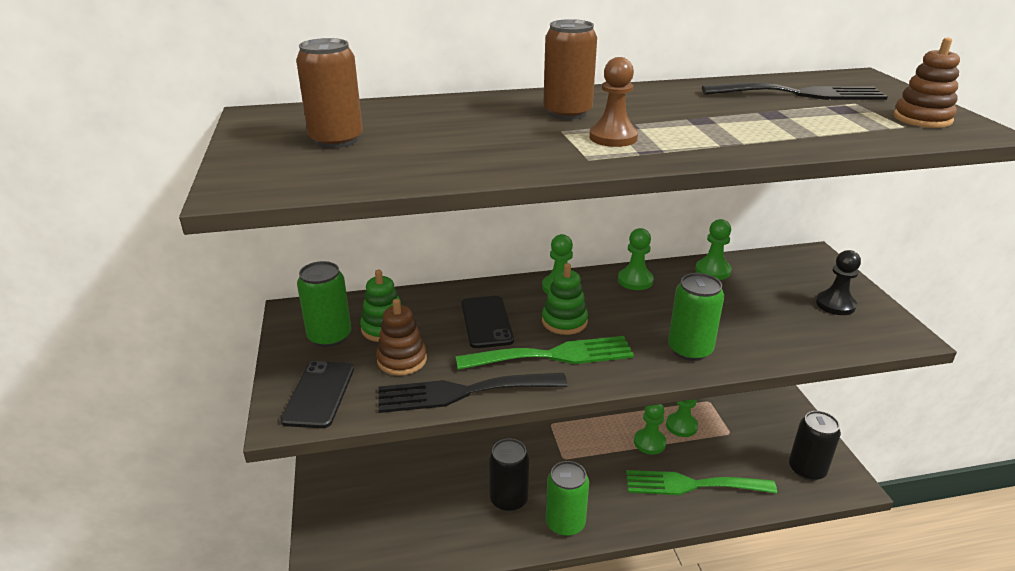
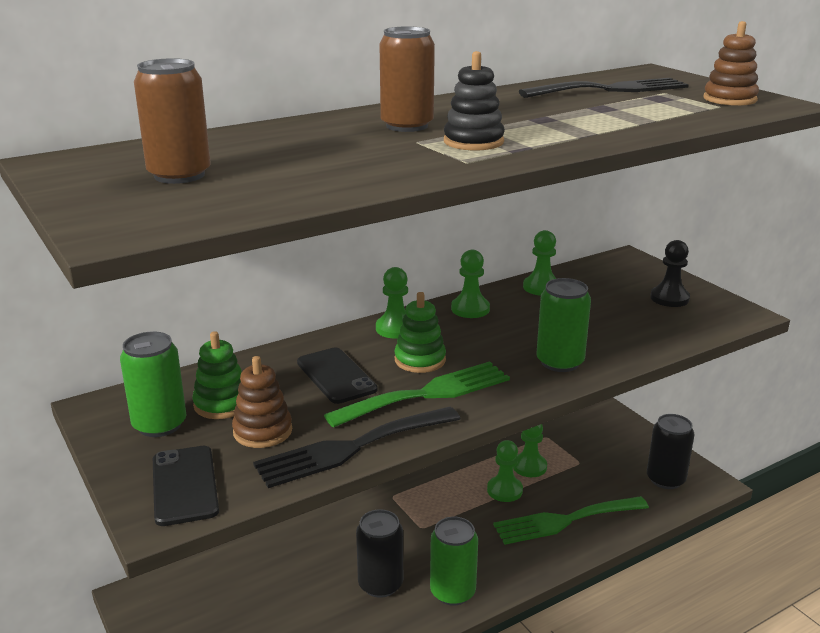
camera: 20 degrees left, 5 degrees down
brown pawn [589,57,638,147] -> black stacking toy [444,51,505,150]

